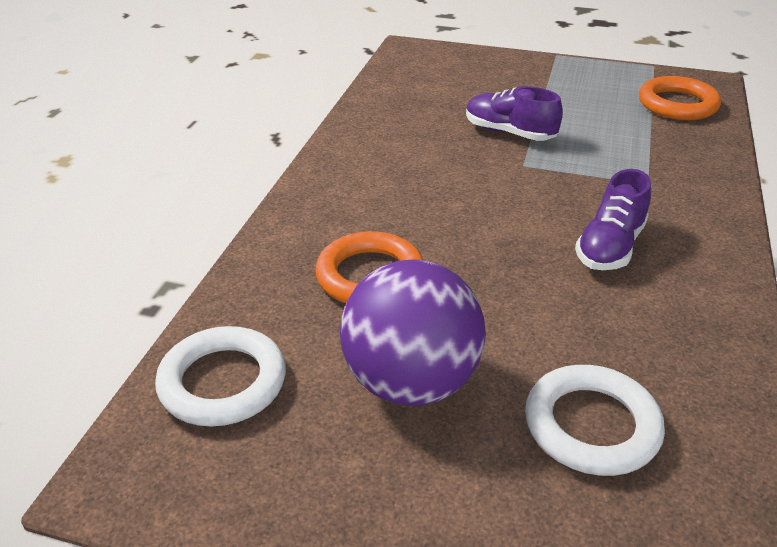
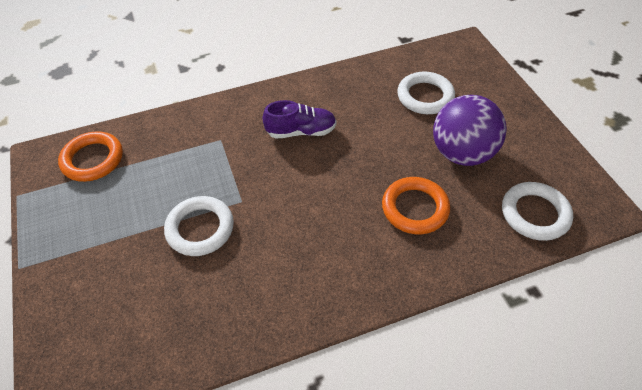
camera: 125 degrees left, 15 degrees up
purple shoe [466,86,563,141] -> white ring [164,196,234,256]

